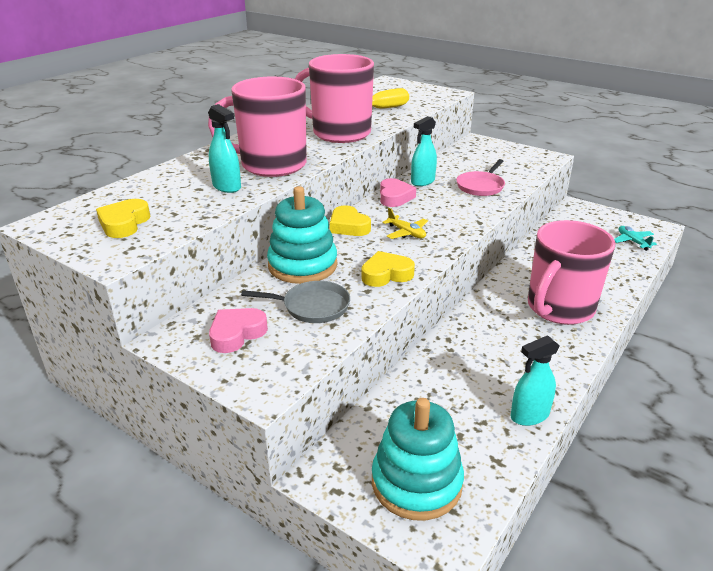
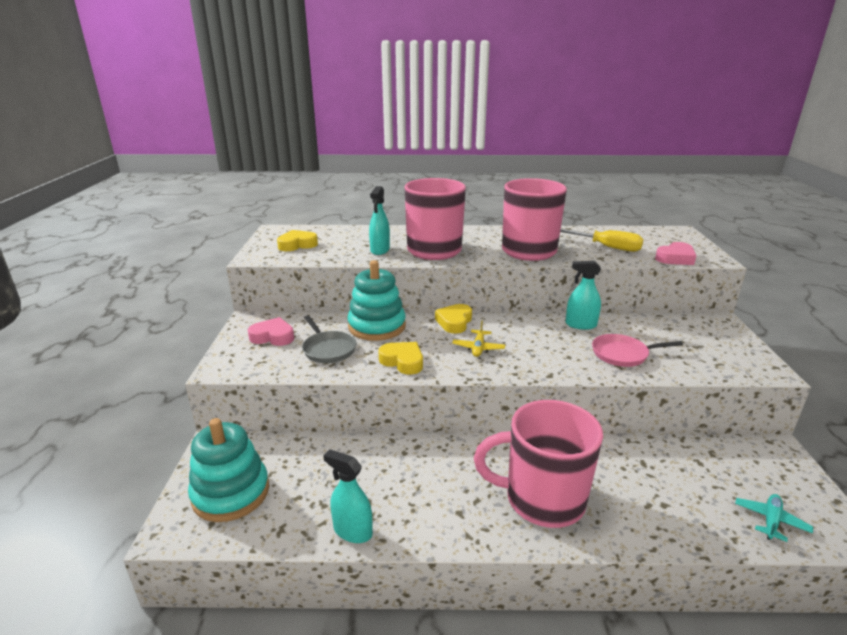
camera: 55 degrees right, 5 degrees down
pink heart [380,178,416,207] -> pink heart moved to [655,242,696,265]

